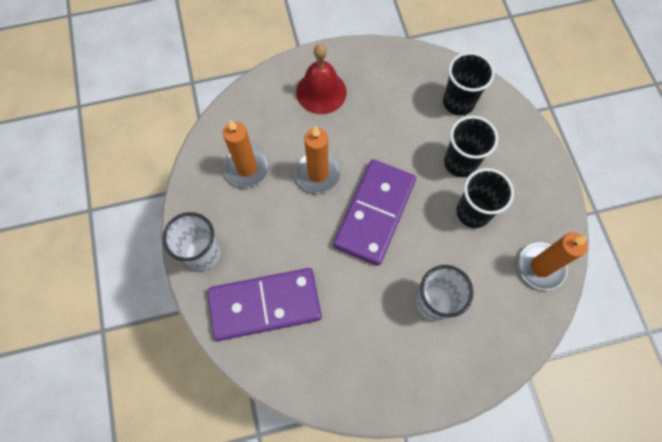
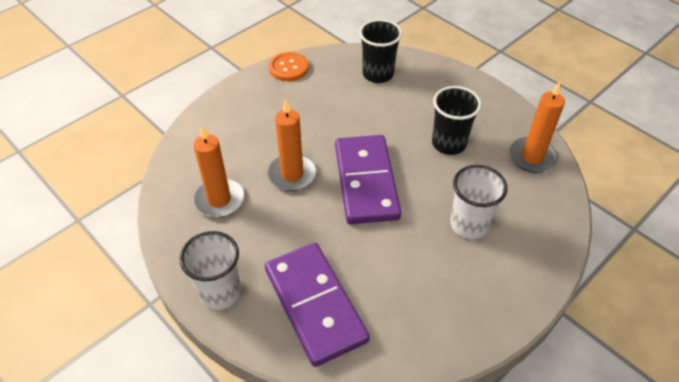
camera: 30 degrees left, 20 degrees down
purple domino [208,268,322,341] -> purple domino turned 75 degrees counterclockwise [265,243,370,367]
red bell [296,44,347,114] -> none
black cup [444,116,498,177] -> none
none -> orange button [269,52,308,81]

